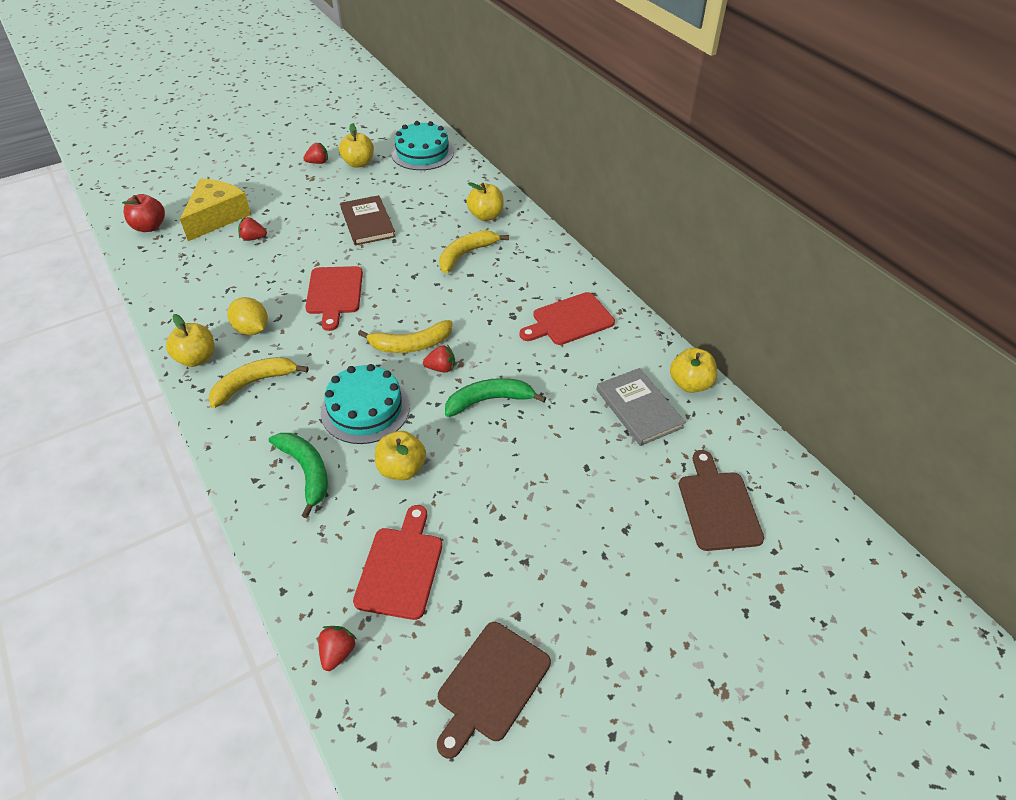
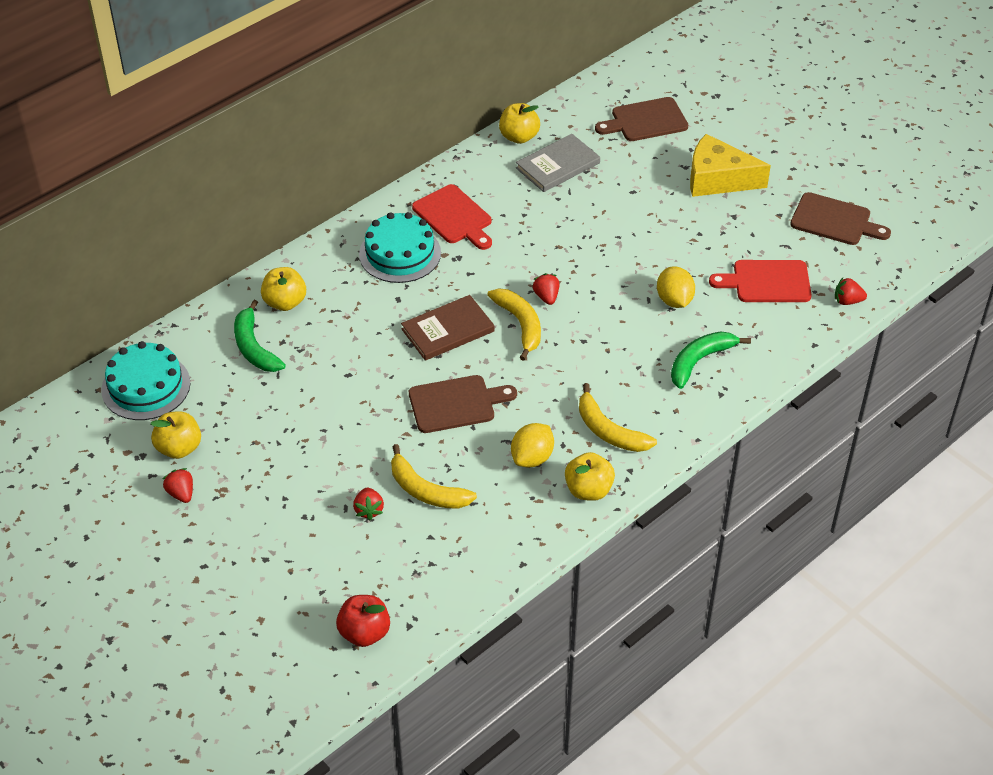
camera: 100 degrees left, 0 degrees up
yellow cheese [180,179,251,241] -> yellow cheese moved to [690,134,771,197]
red cutting board [305,266,363,331] -> brown cutting board [409,375,517,433]
turquoise cake [321,364,410,444] -> turquoise cake moved to [359,212,441,283]
brown book [340,195,396,245] -> brown book moved to [401,295,494,361]
yellow apple [375,431,426,480] -> yellow lemon [657,266,695,308]
yellow banana [439,230,509,273] -> yellow banana moved to [391,444,477,509]
green banana [445,378,546,417] -> green banana moved to [234,300,286,372]

